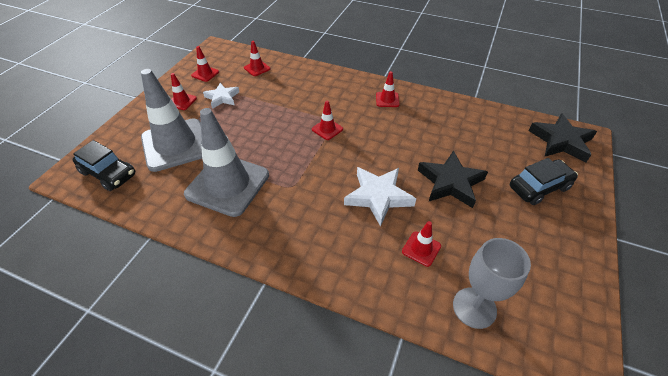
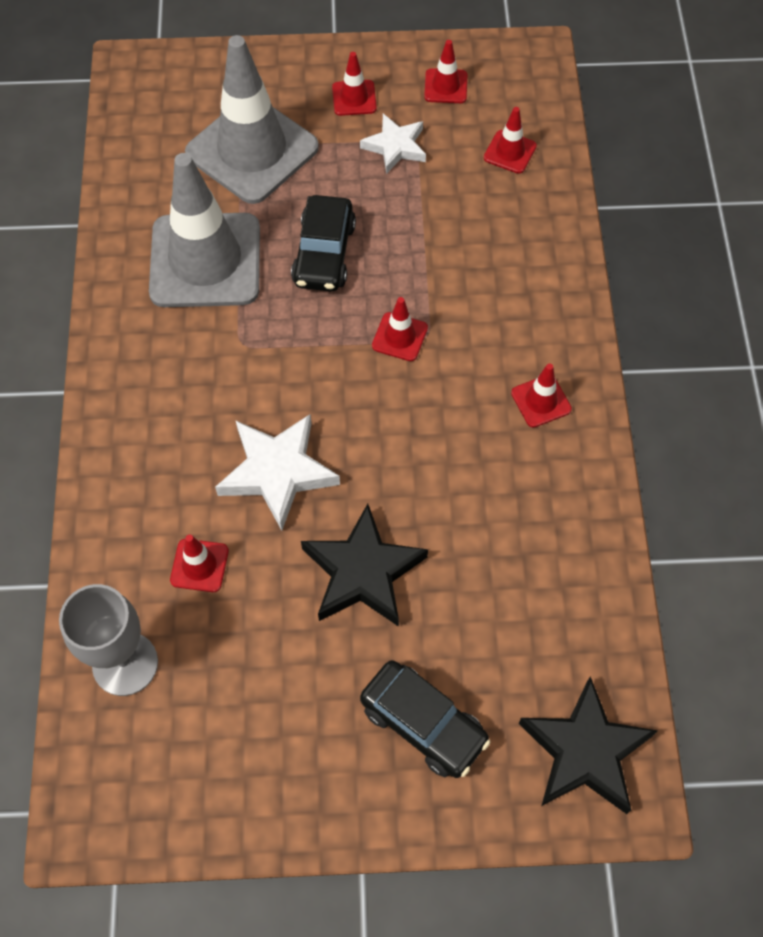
camera: 65 degrees right, 15 degrees up
black car [73,140,135,191] -> black car moved to [291,195,356,291]

